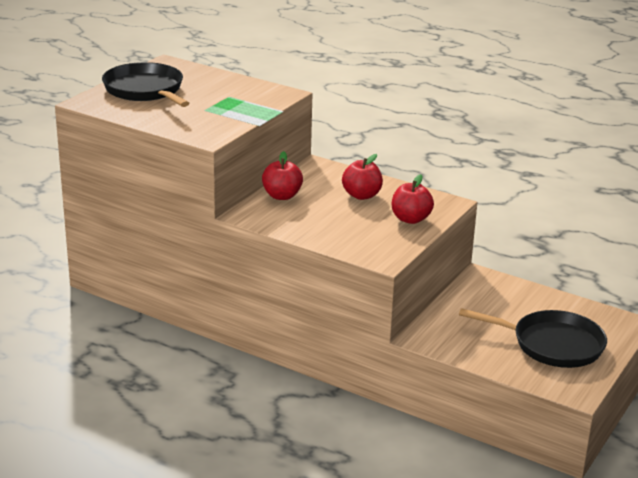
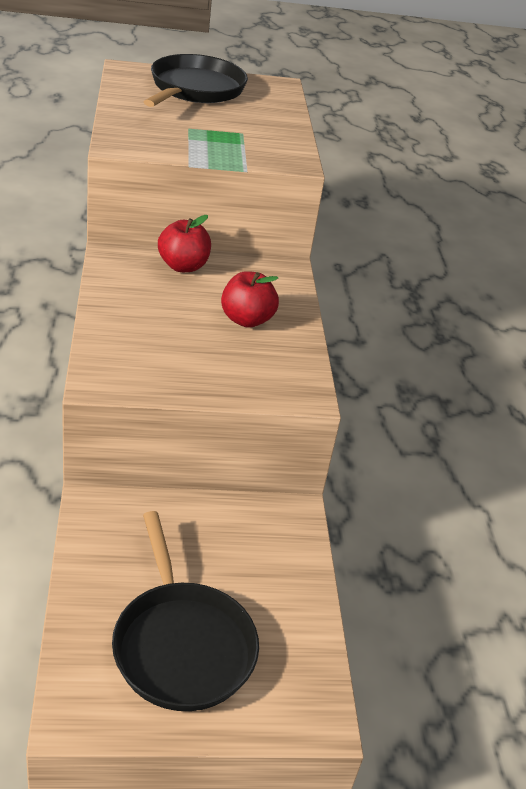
camera: 50 degrees right, 10 degrees up
red apple [392,174,434,224] -> none

